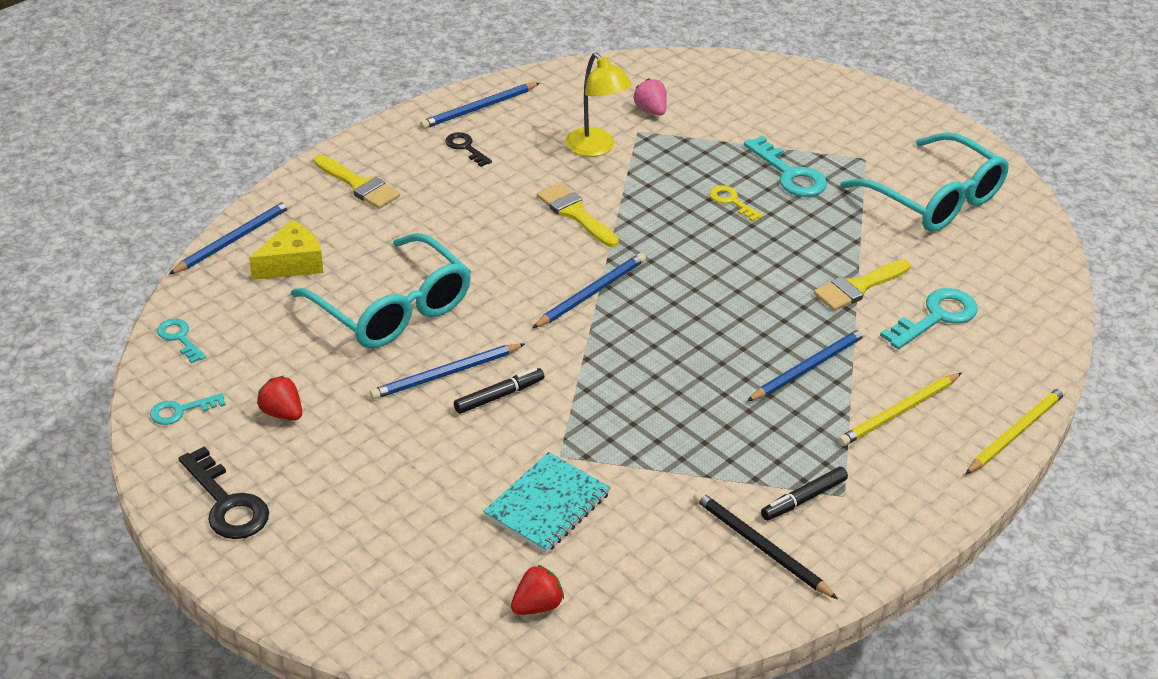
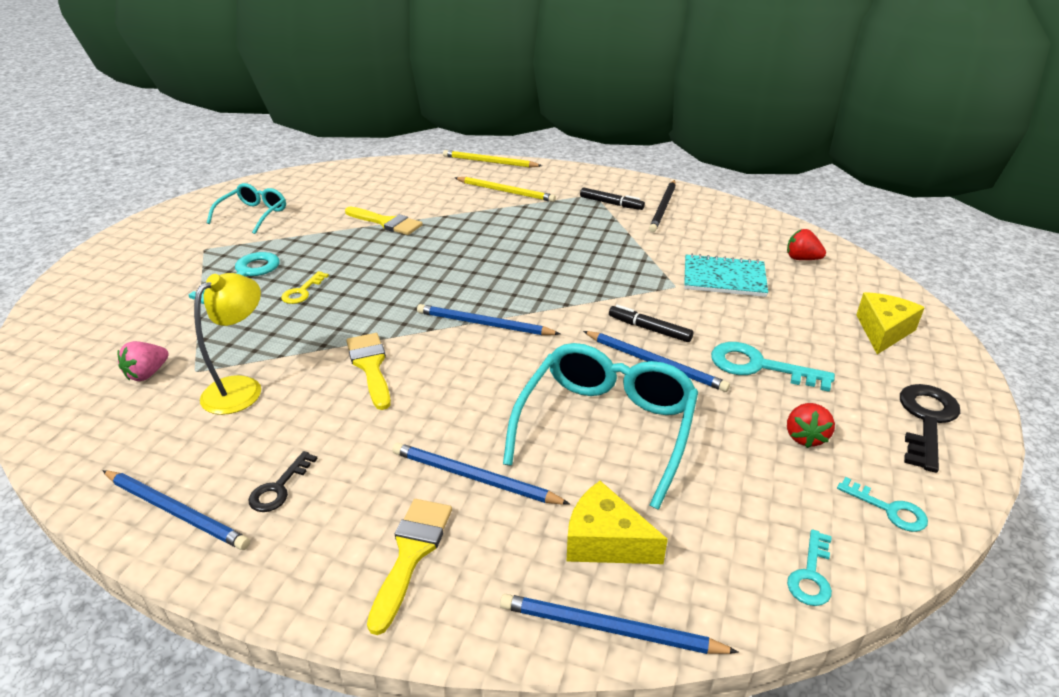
camera: 115 degrees left, 5 degrees down
yellow brush [537,183,619,247] -> yellow brush turned 135 degrees clockwise [346,333,391,410]
blue pencil [747,327,867,402] -> blue pencil moved to [392,443,570,505]
turquoise glasses [840,132,1009,232] -> turquoise glasses [207,183,286,234], size x0.58
turquoise key [880,288,978,349] -> turquoise key moved to [711,342,835,392]
none -> yellow cheese [856,292,925,354]

